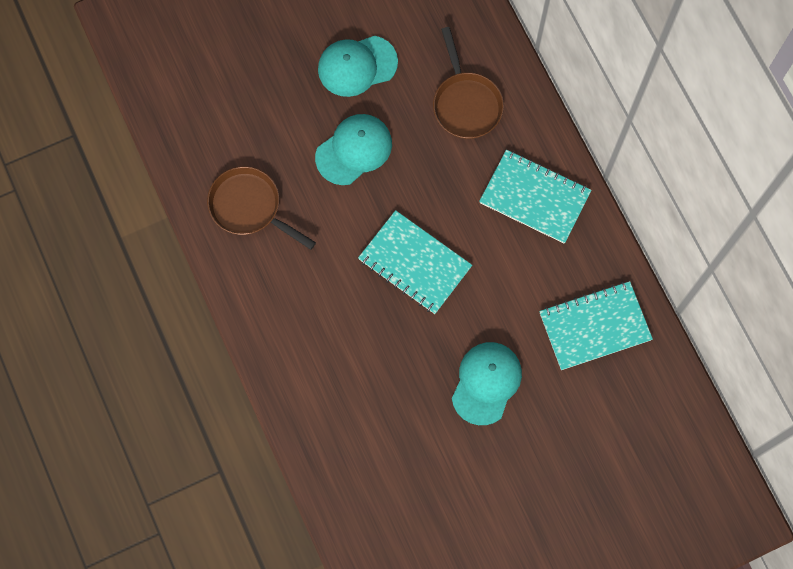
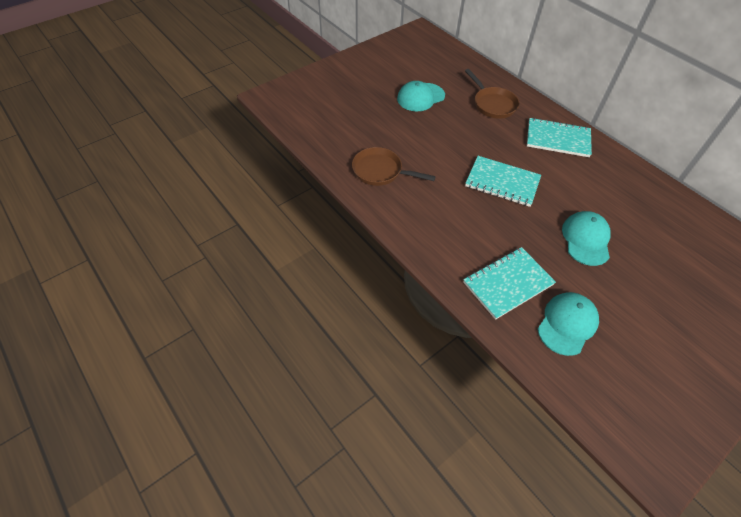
camera: 15 degrees left, 20 degrees down
turquoise cap [315,114,392,185] -> turquoise cap moved to [538,292,599,356]
turquoise notebook [539,281,653,370] -> turquoise notebook moved to [463,247,556,320]

